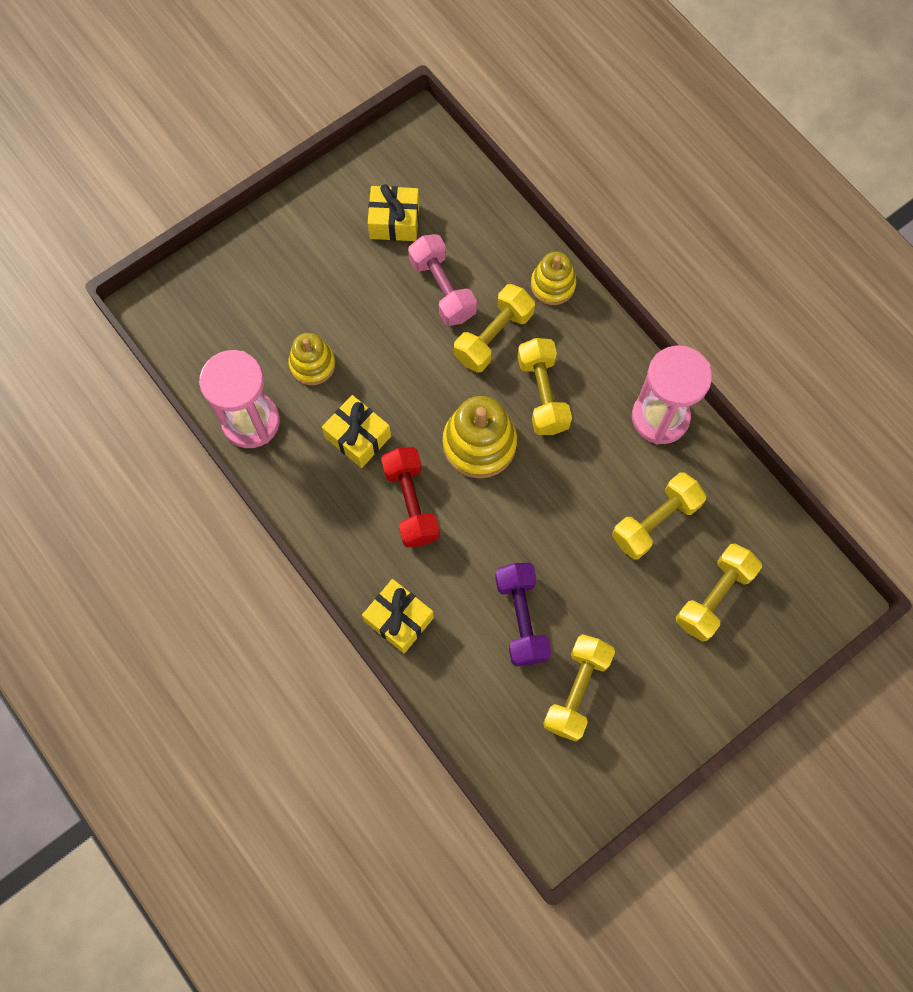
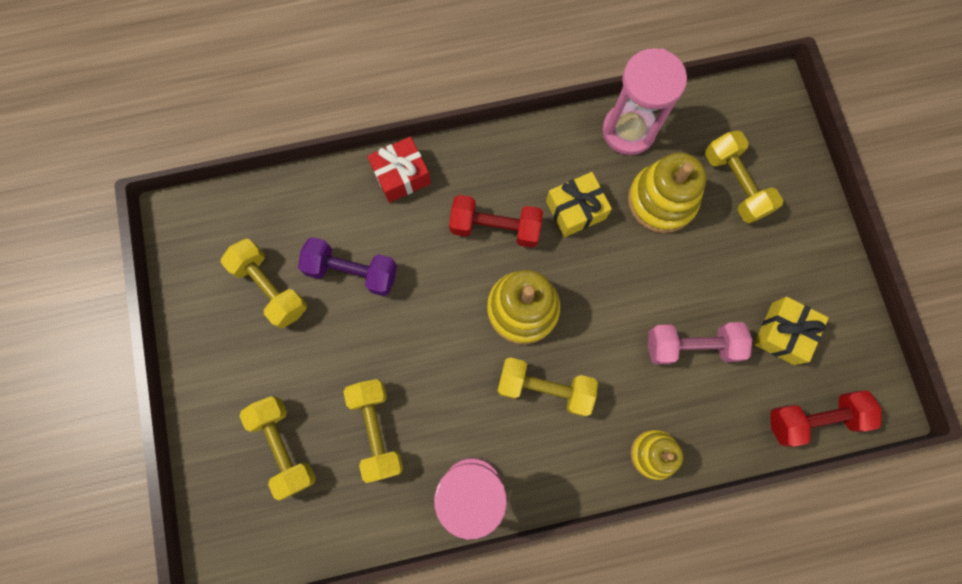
camera: 115 degrees right, 5 degrees up
yellow stacking toy [289,333,335,385] -> yellow stacking toy [628,153,707,233], size x1.57
yellow gift [362,579,434,653] -> red gift [367,136,431,203]
yellow dumbbell [454,284,535,373] -> yellow dumbbell moved to [705,130,783,223]
none -> red dumbbell [770,390,882,447]

